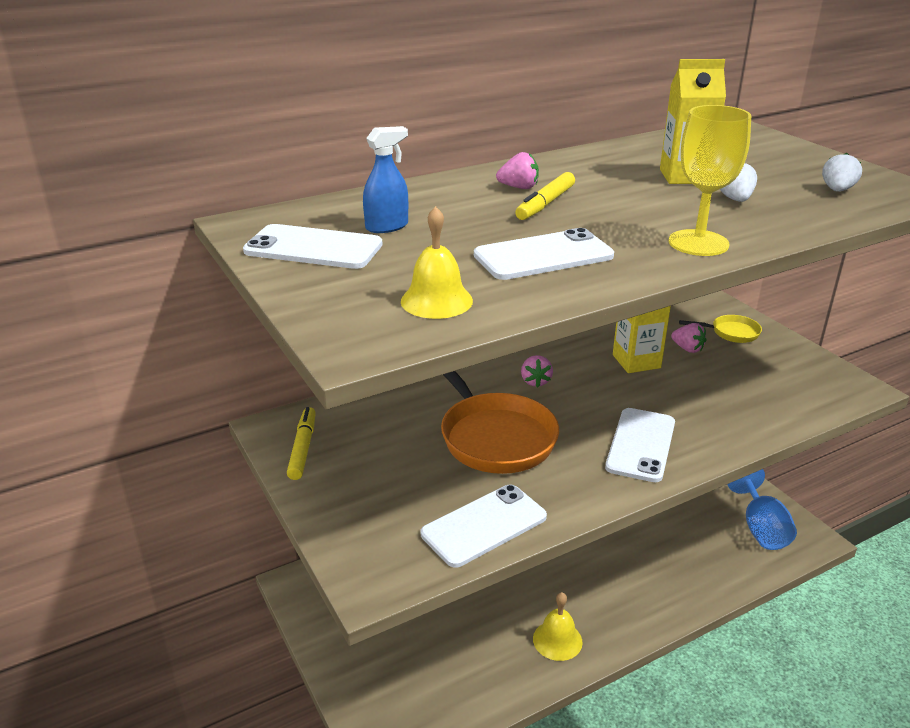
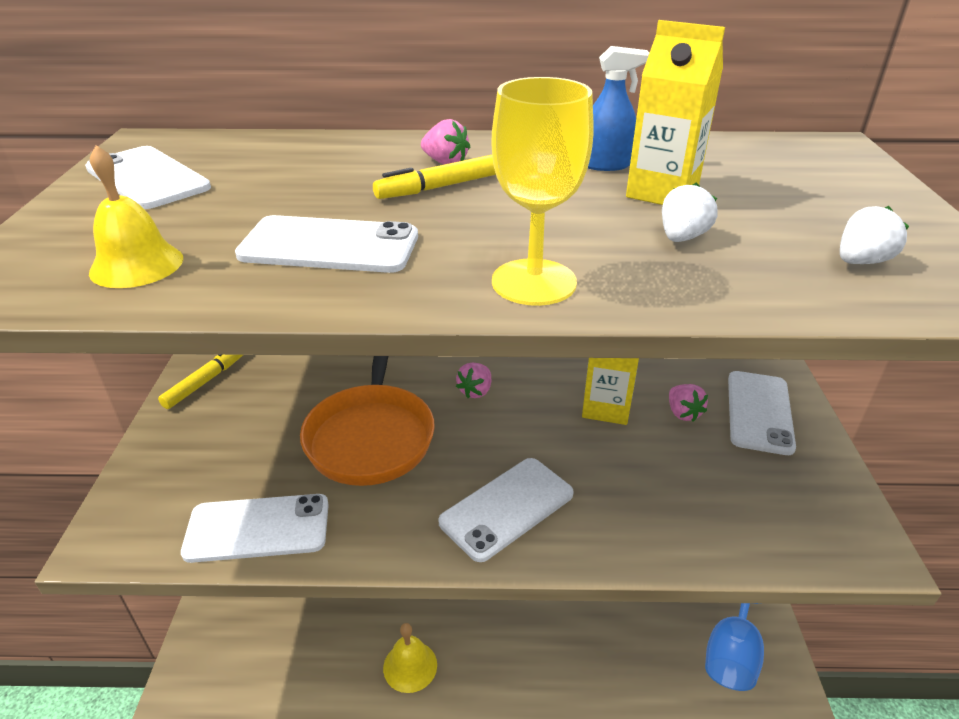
camera: 30 degrees right, 5 degrees up
blue spray bottle [363,126,408,233] -> blue spray bottle moved to [588,46,649,171]
yellow pan [679,315,762,343] -> white phone [728,371,796,455]

